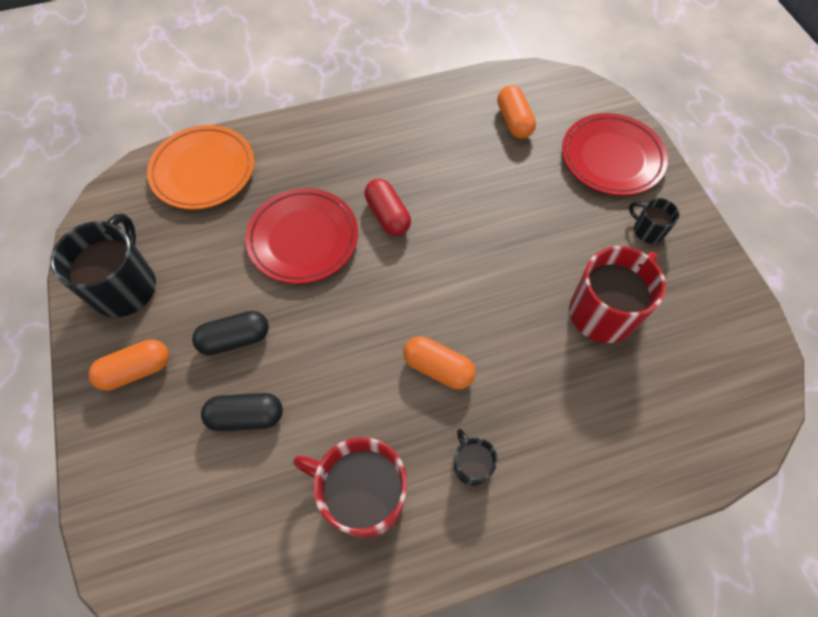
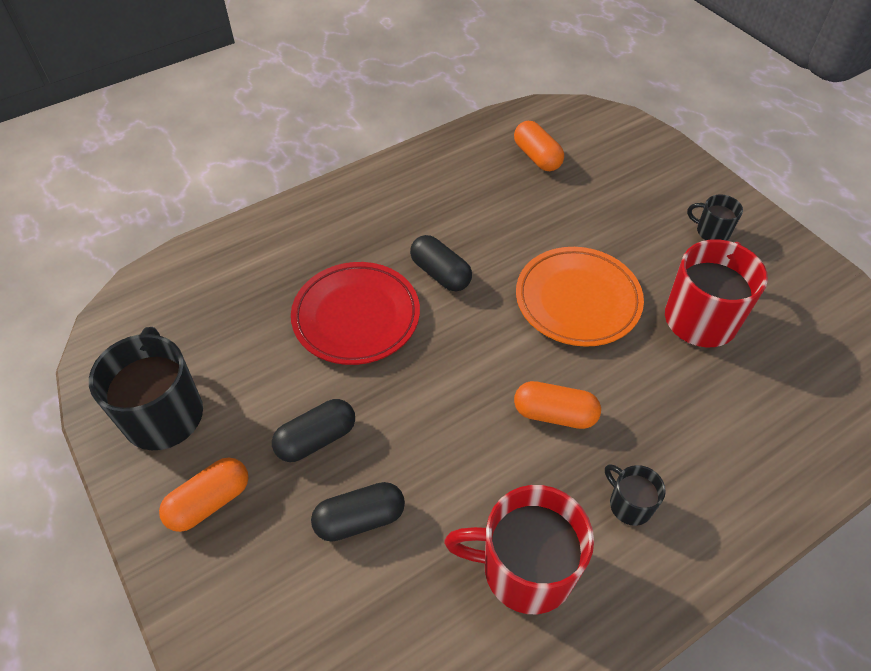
camera: 15 degrees left, 10 degrees down
orange plate [147,125,254,210] -> orange plate moved to [516,247,644,347]
red capsule [365,179,411,236] -> black capsule [410,235,472,291]
red plate [562,113,668,196] -> none

